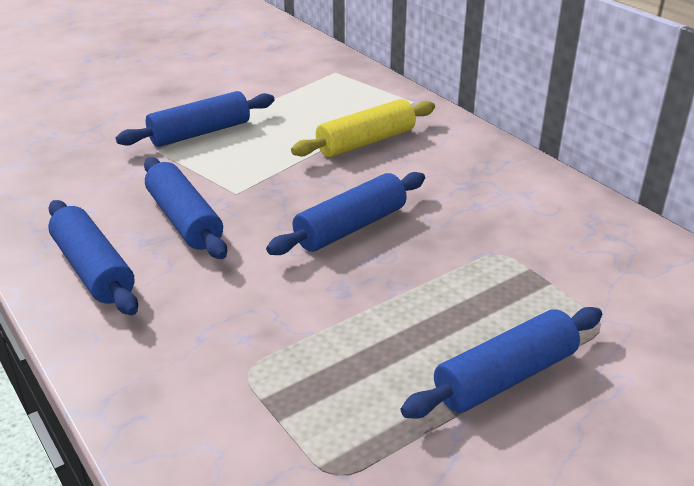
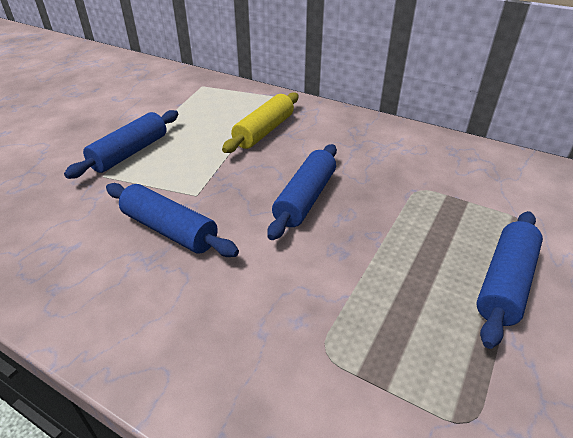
camera: 25 degrees left, 5 degrees up
blue rolling pin [48,200,138,315] -> none

